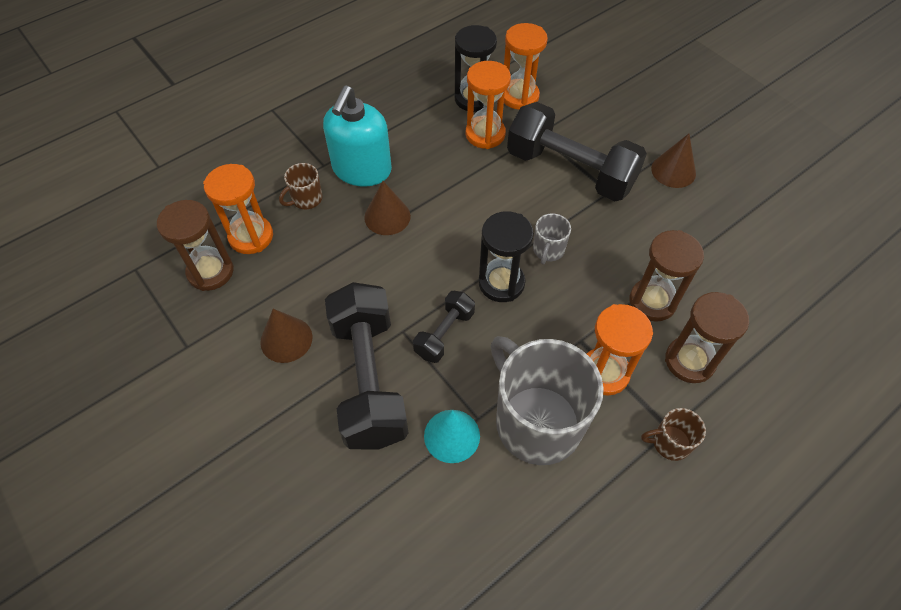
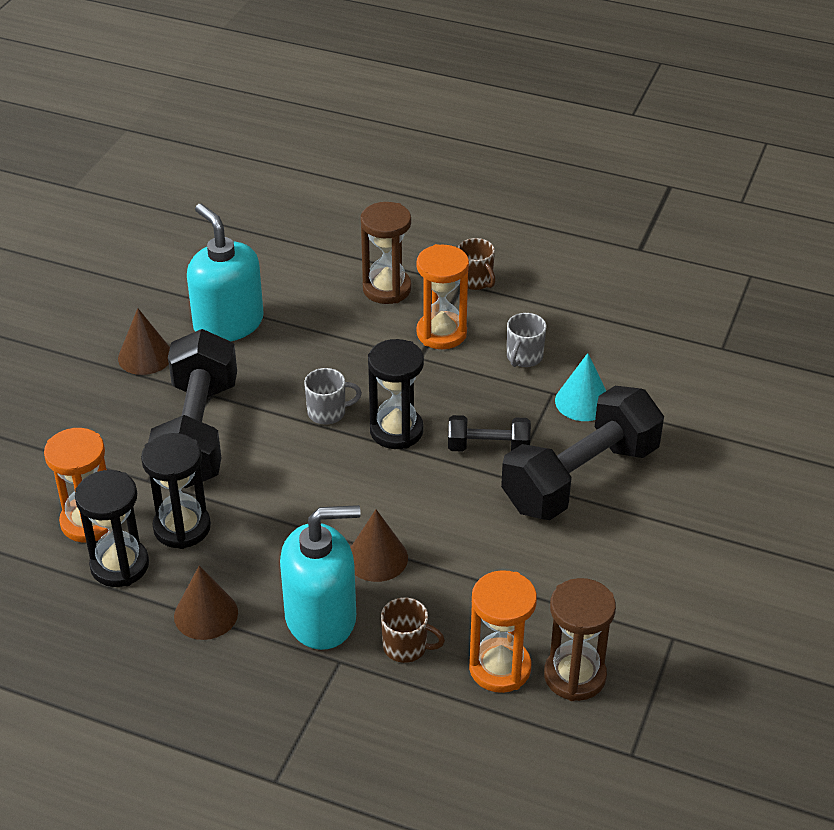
camera: 120 degrees left, 15 degrees down
brown cone [260,309,312,363] -> brown cone moved to [174,566,238,640]
orange hourglass [466,61,511,149] -> black hourglass [141,433,211,549]
grey mug [491,336,604,465] -> grey mug [507,313,546,367], size x0.43
brown hourglass [629,230,704,322] -> none
none -> turquoise soap dispenser [187,204,264,341]

